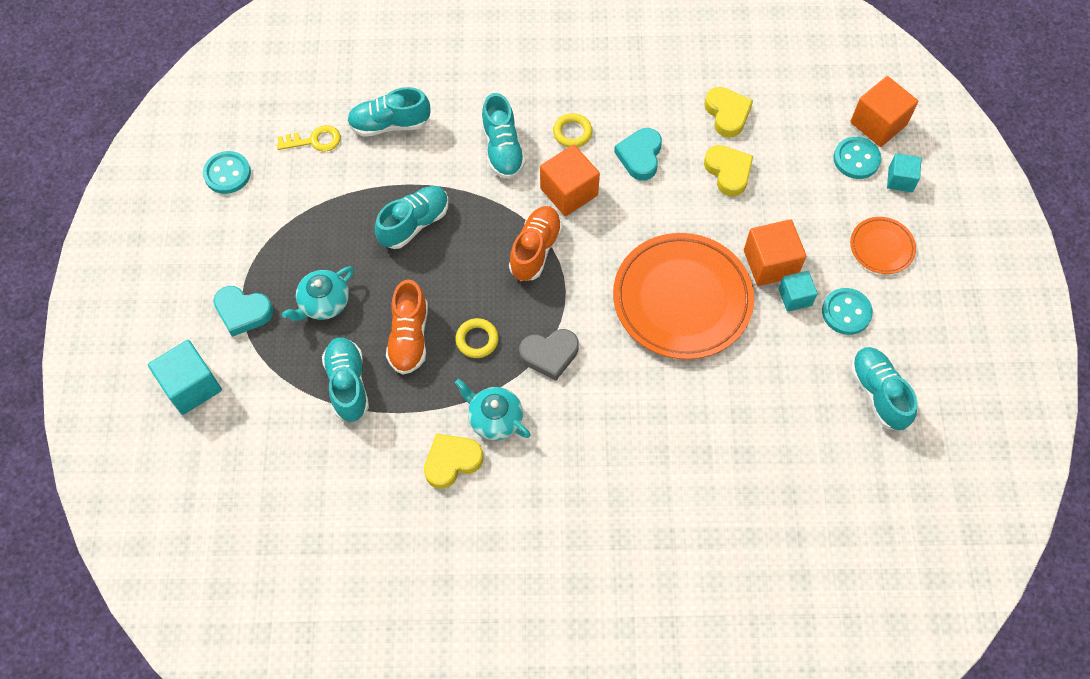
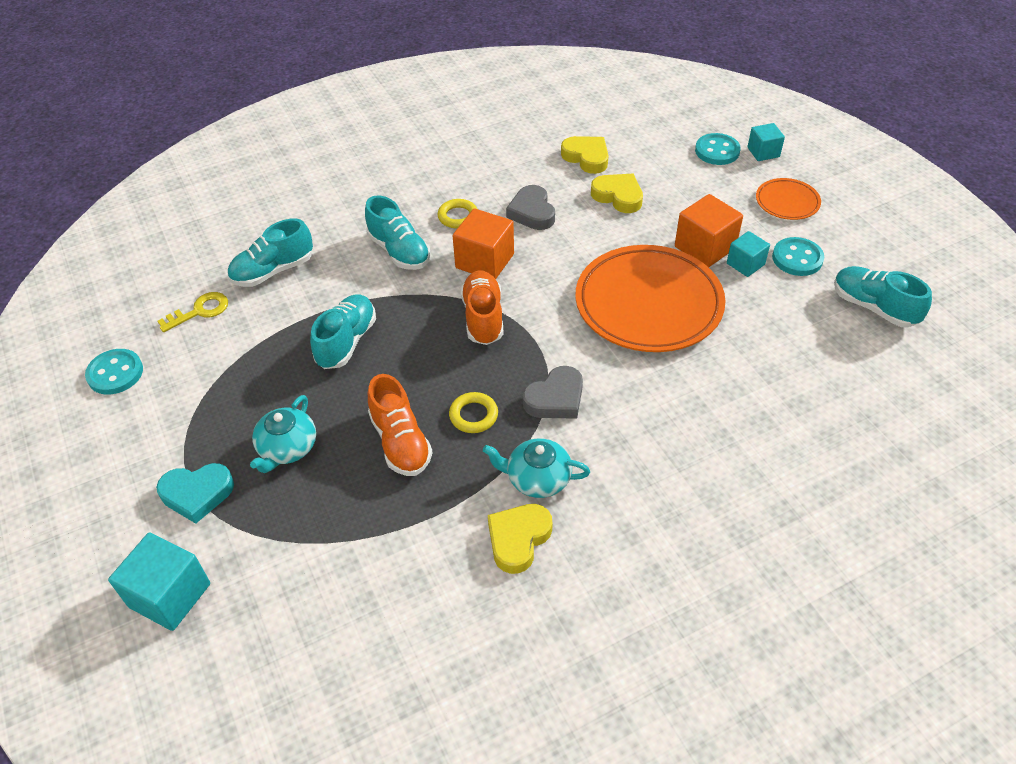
camera: 25 degrees left, 15 degrees down
turquoise shoe [322,337,369,422] -> none
turquoise heart [614,128,662,180] -> grey heart [506,185,555,230]
orange cube [851,76,918,147] -> none

